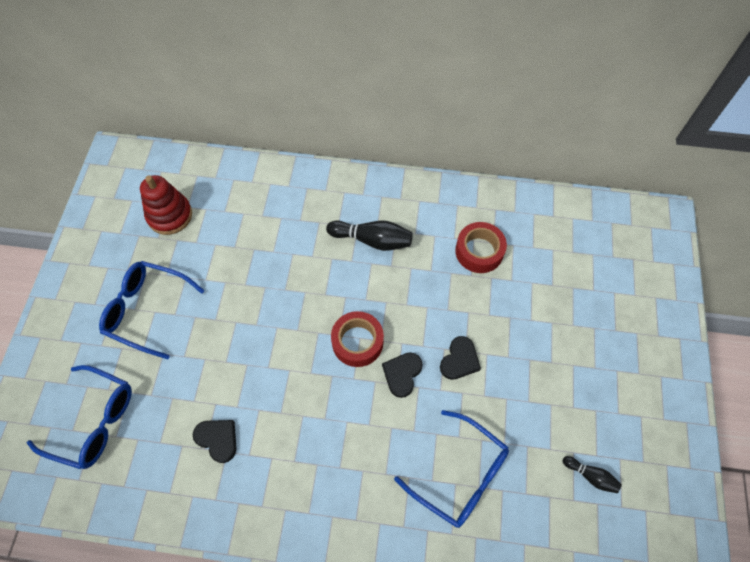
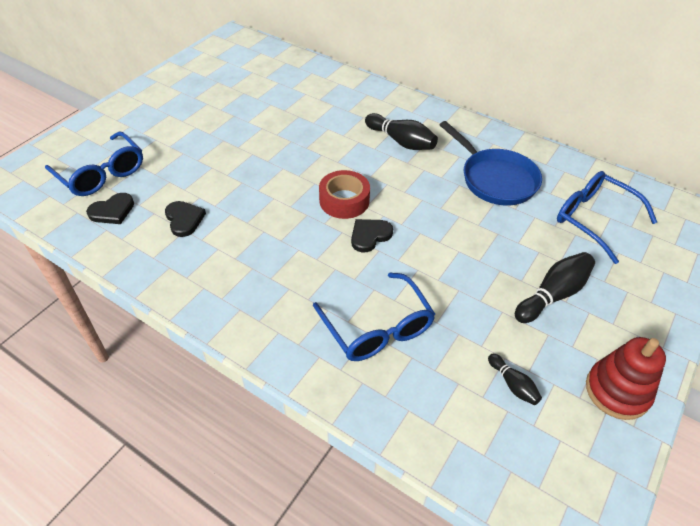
camera: 25 degrees right, 15 degrees down
blue glasses [99,261,204,359] -> blue glasses moved to [557,171,657,264]
red stacking toy [140,175,192,235] -> red stacking toy moved to [586,337,666,420]
black heart [440,336,481,380] -> black heart moved to [86,193,134,224]
red tape [455,222,507,273] -> blue pan [440,121,542,205]
none -> black bowling pin [515,252,595,323]

